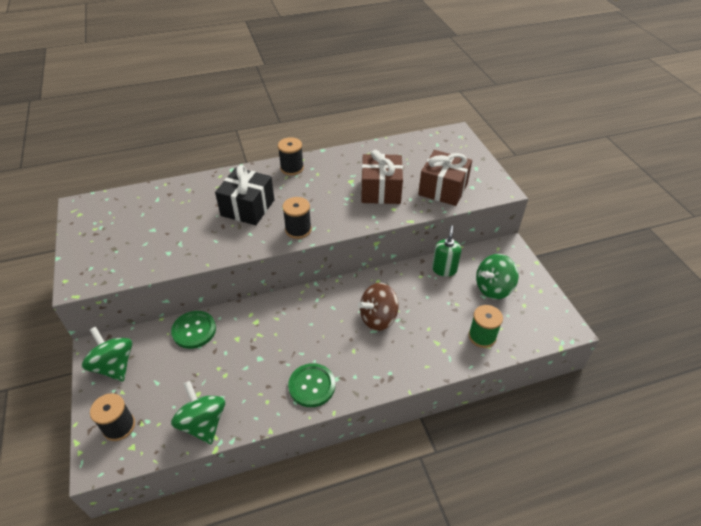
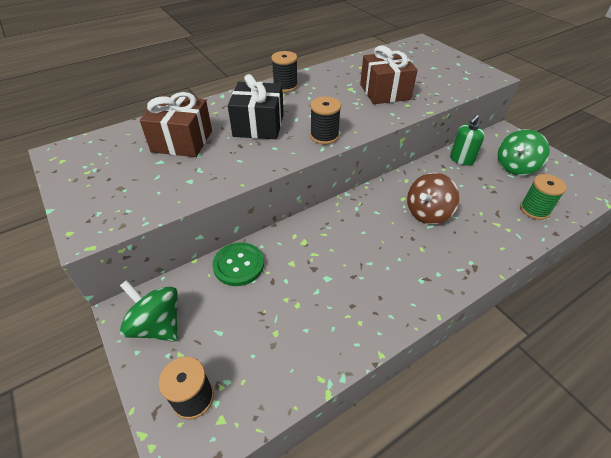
camera: 15 degrees left, 0 degrees up
green spinning top [171,381,225,444] -> none
green button [288,363,335,407] -> none
brown gift [418,150,472,206] -> brown gift moved to [140,92,212,157]
green soap dispenser [432,226,462,277] -> green soap dispenser turned 135 degrees counterclockwise [450,115,485,166]

